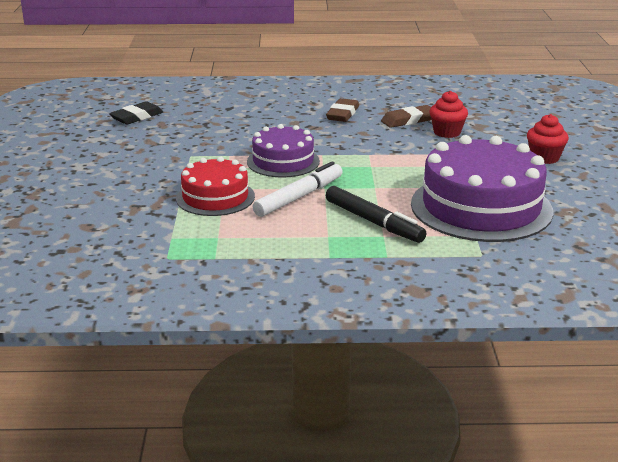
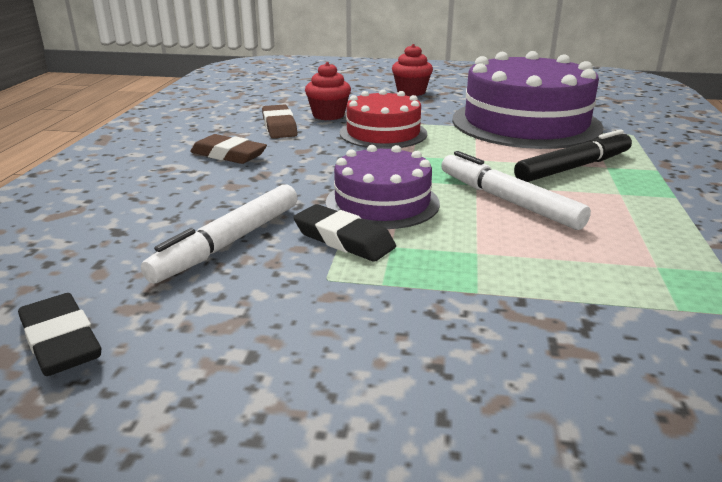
camera: 80 degrees left, 0 degrees up
red cake [176,157,255,216] -> red cake moved to [340,89,427,149]
none -> white marker [141,184,297,284]
none -> black eraser [293,204,396,262]

